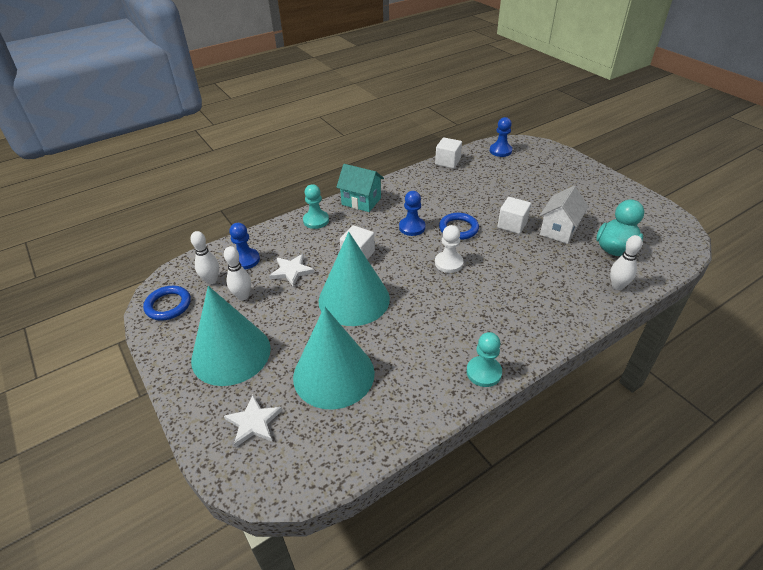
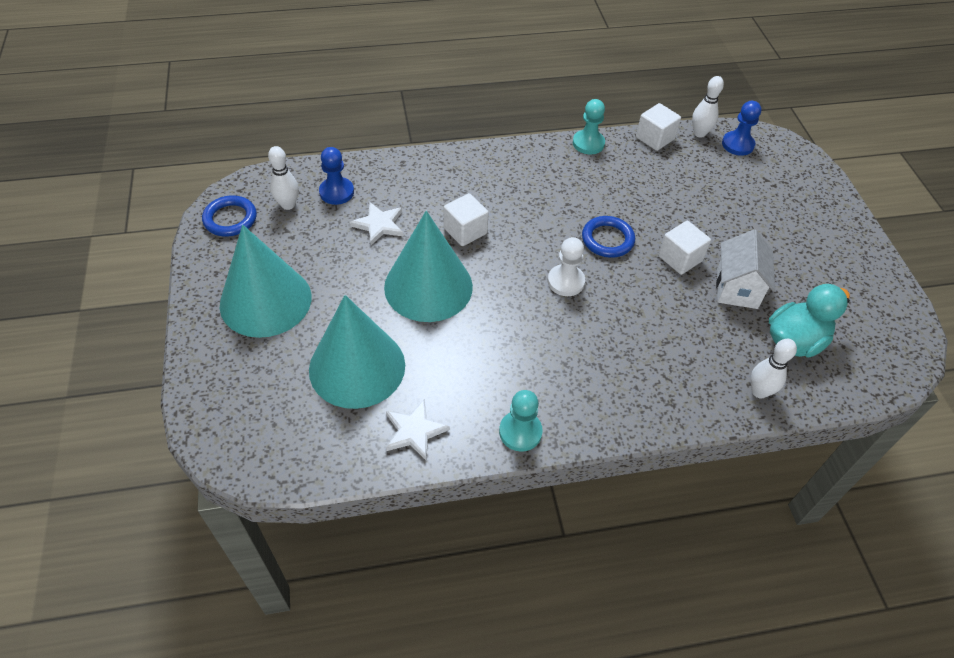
camera: 20 degrees right, 10 degrees up
white bowling pin [224,246,251,300] -> white bowling pin moved to [692,76,724,138]
white star [224,395,283,448] -> white star moved to [386,399,450,461]
turquoise pawn [303,184,329,229] -> turquoise pawn moved to [573,99,605,154]
turquoise house [336,164,384,212] -> none
blue pawn [399,191,426,236] -> none
white house [540,186,589,244] -> white house turned 45 degrees counterclockwise [716,229,775,309]

